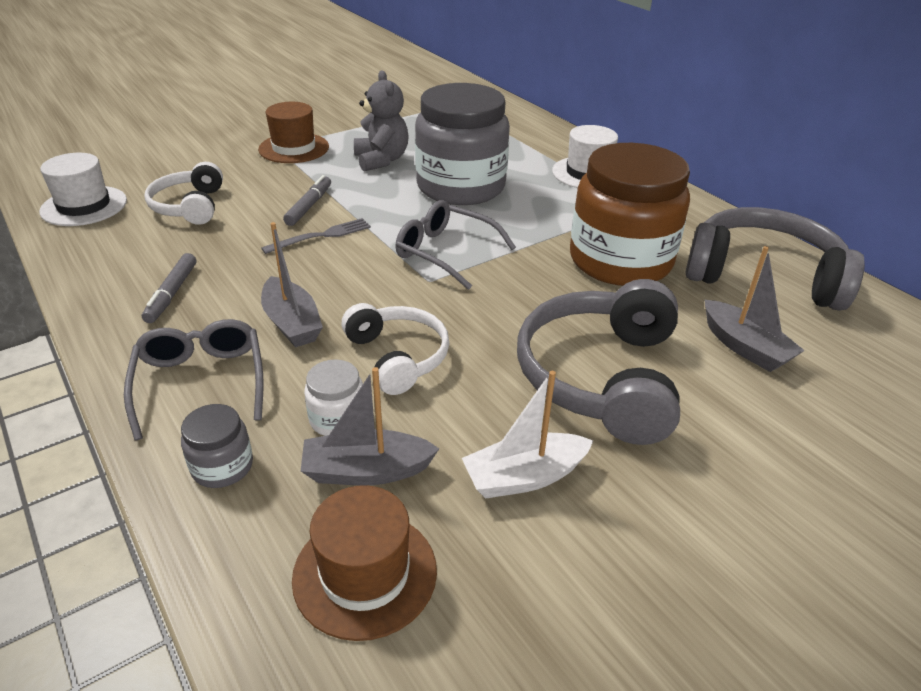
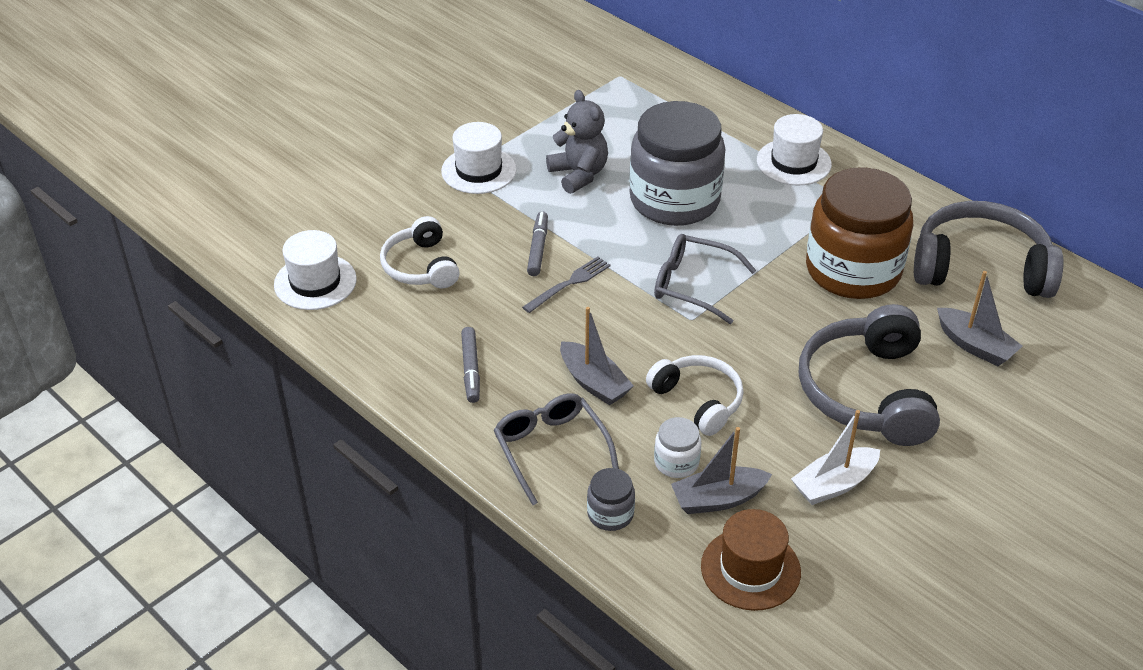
camera: 10 degrees left, 5 degrees up
brown hat [258,102,329,163] -> white hat [441,122,517,194]

